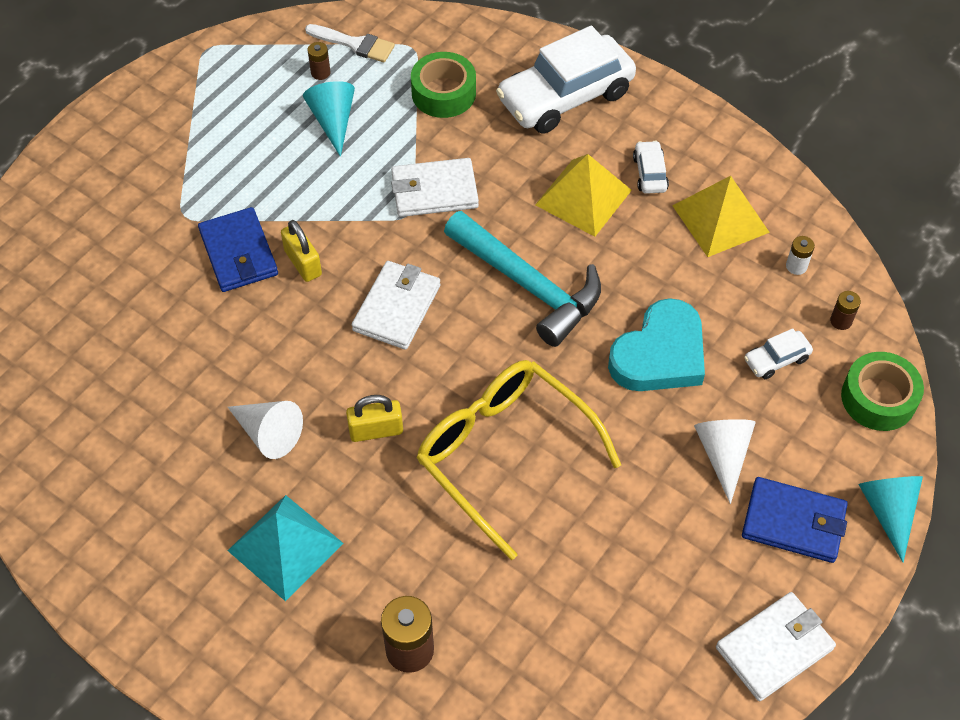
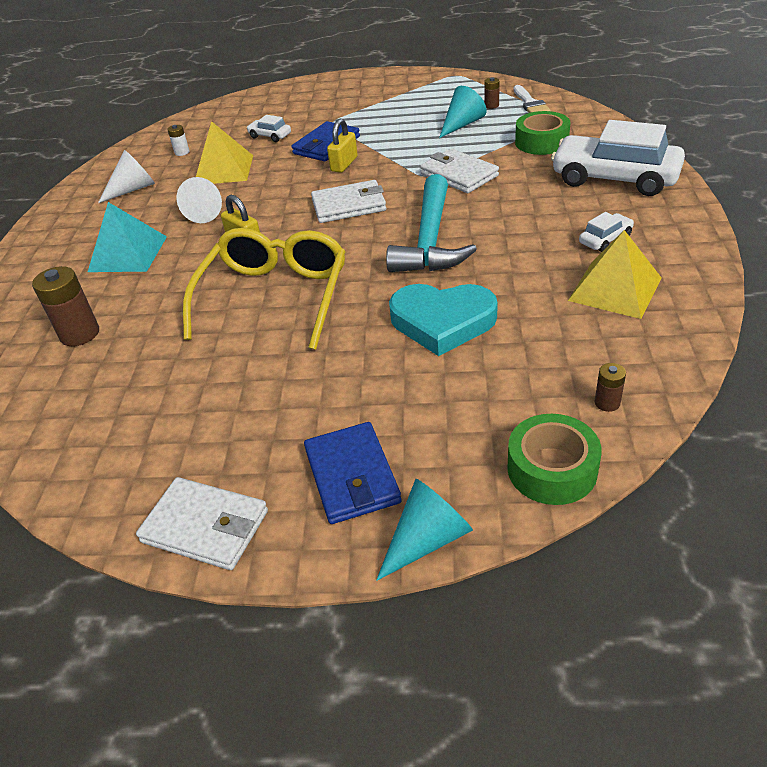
camera: 60 degrees right, 15 degrees down
yellow pyramid [535,154,632,237] -> yellow pyramid moved to [196,121,253,184]
white cone [694,419,756,504] -> white cone moved to [98,150,155,203]
white car [744,328,813,379] -> white car moved to [247,115,291,142]
white battery [786,236,815,275] -> white battery moved to [168,125,189,156]

